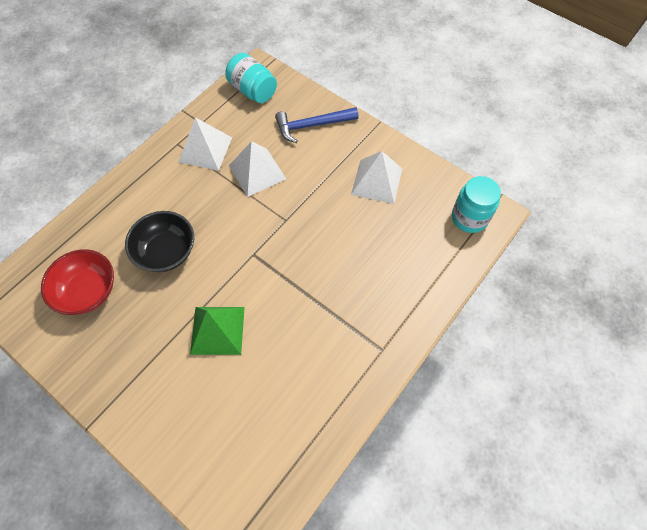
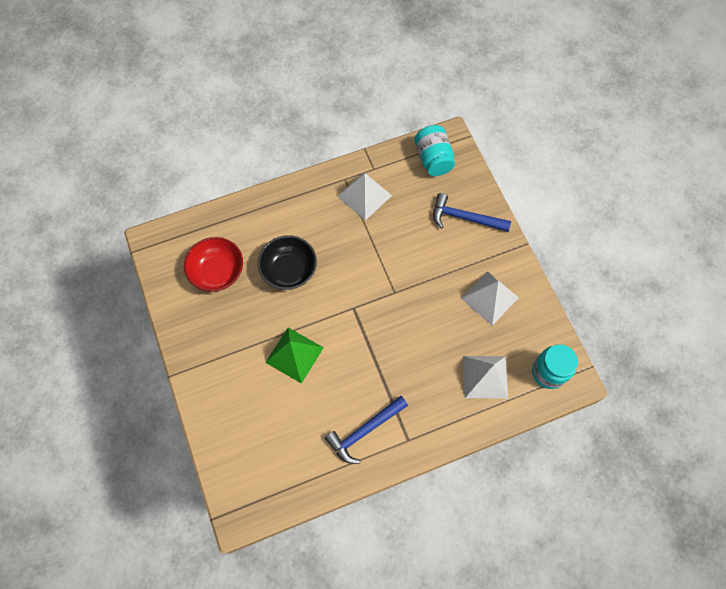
camera: 30 degrees right, 5 degrees up
white pyramid [229,141,286,197] -> white pyramid moved to [463,356,508,399]
none -> blue hammer [325,396,408,464]

